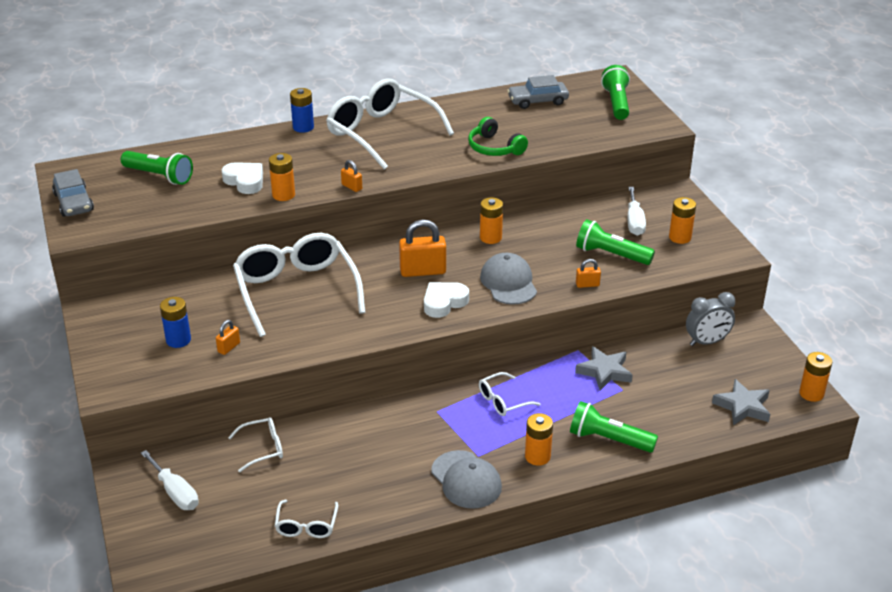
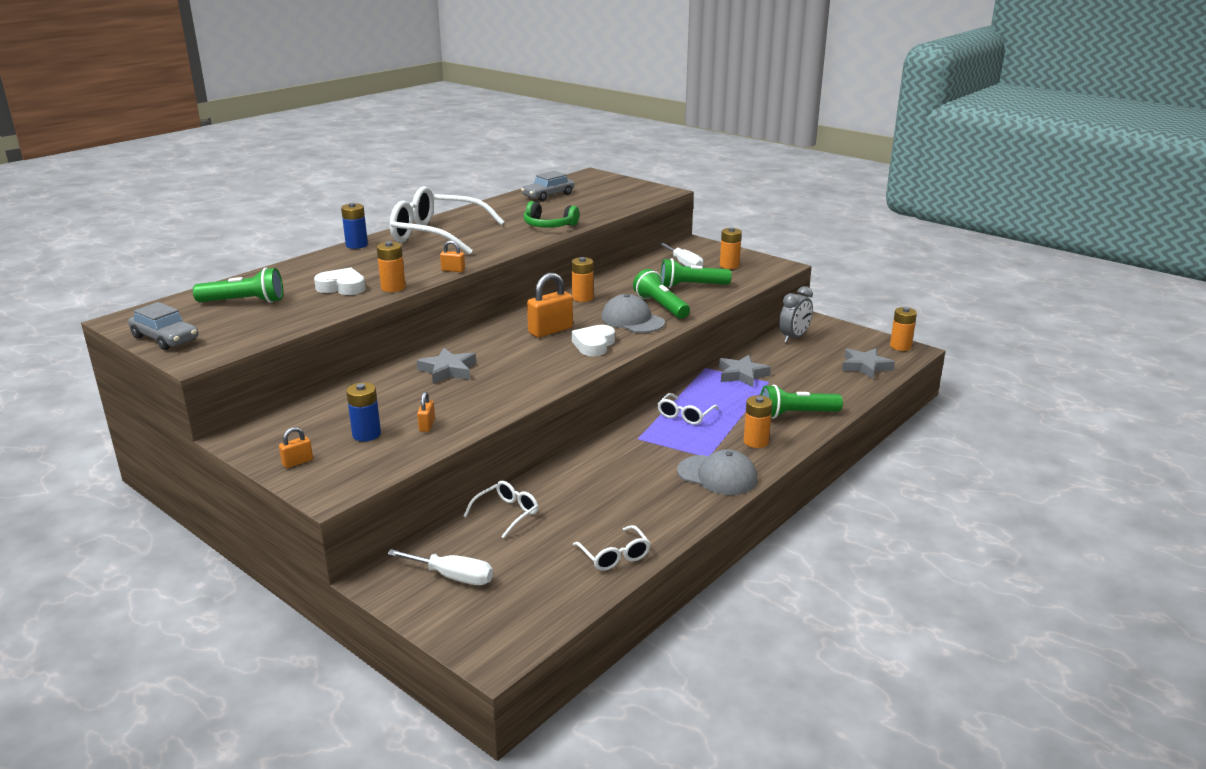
camera: 30 degrees left, 10 degrees down
white glasses [233,233,365,337] -> grey star [417,348,476,384]
orange padlock [576,259,601,288] -> orange padlock moved to [279,427,313,468]
green flashlight [601,65,630,120] -> green flashlight moved to [633,269,690,319]

